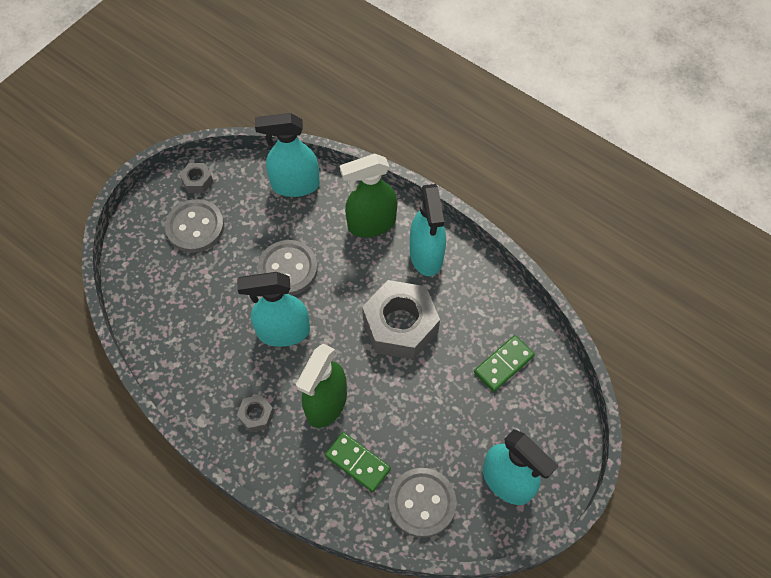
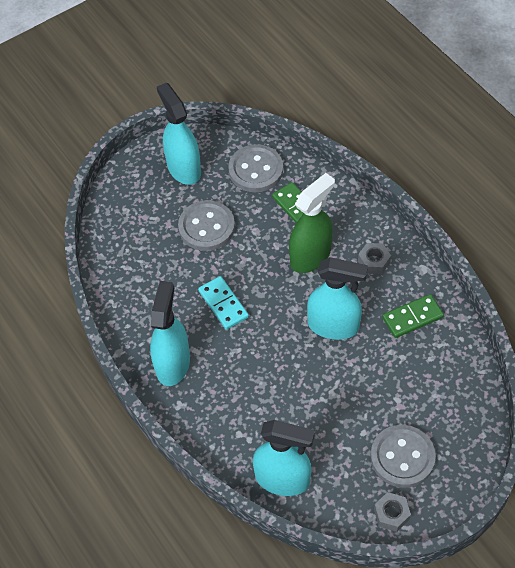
camera: 160 degrees left, 5 degrees down
grey button [257,240,318,295] -> grey button moved to [178,200,235,251]
green spray bottle [340,154,397,237] -> none
grey nut [362,280,440,360] -> turquoise domino [198,276,249,330]
green domino [474,335,535,392] -> green domino moved to [382,294,444,338]

